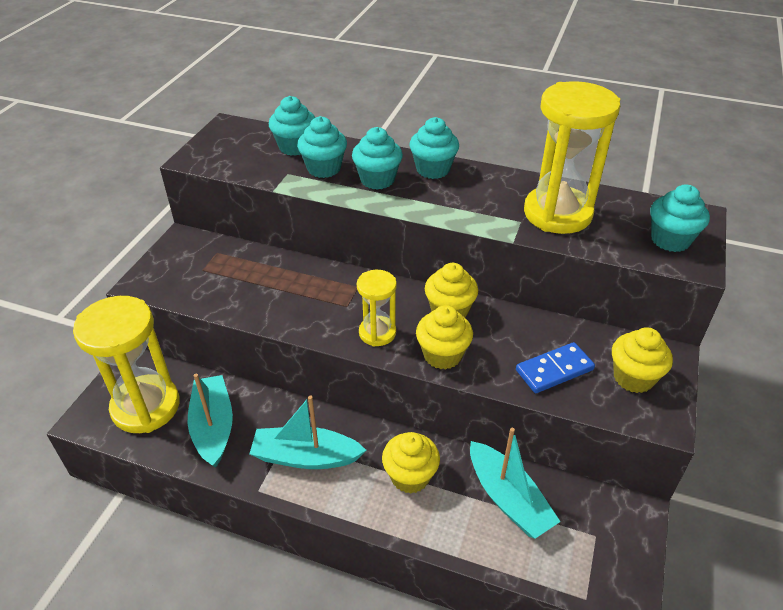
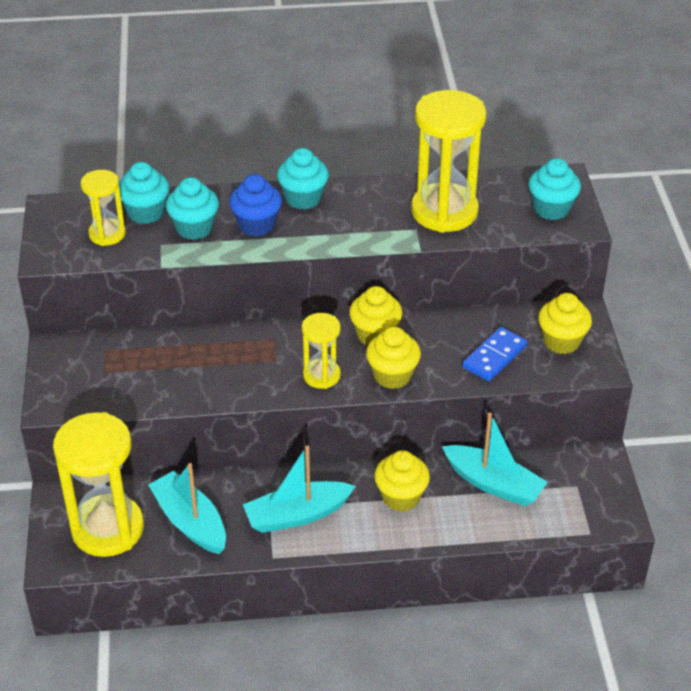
camera: 25 degrees left, 0 degrees up
turquoise cupcake [352,127,403,190] -> blue cupcake [229,174,282,237]
none -> yellow hourglass [81,170,126,246]

